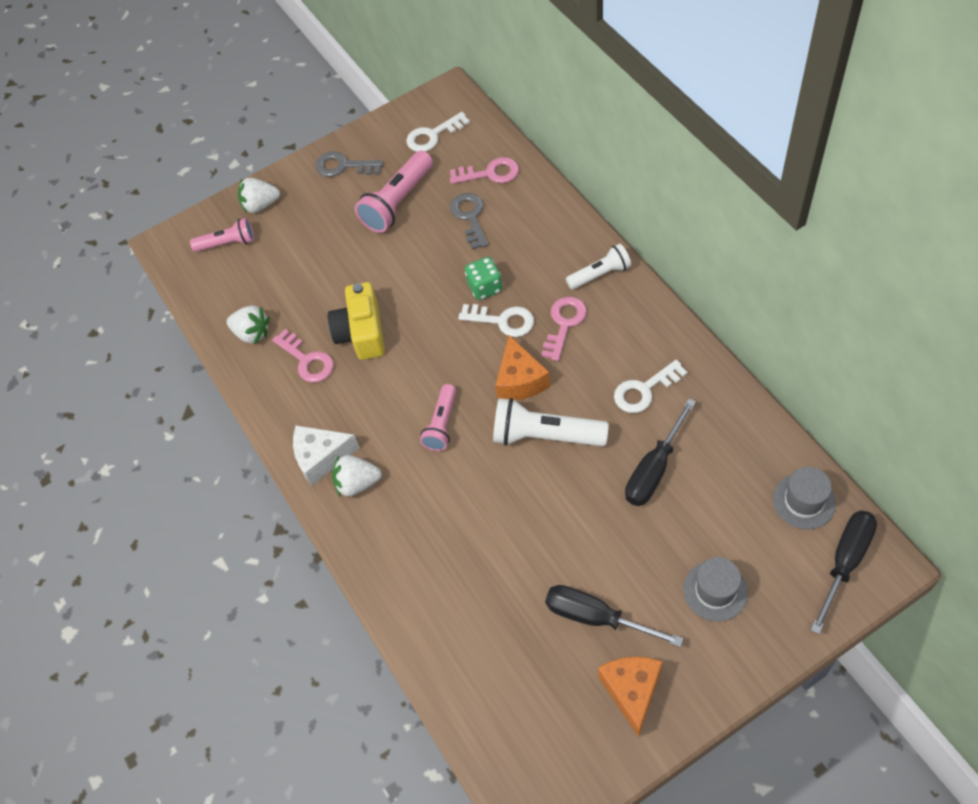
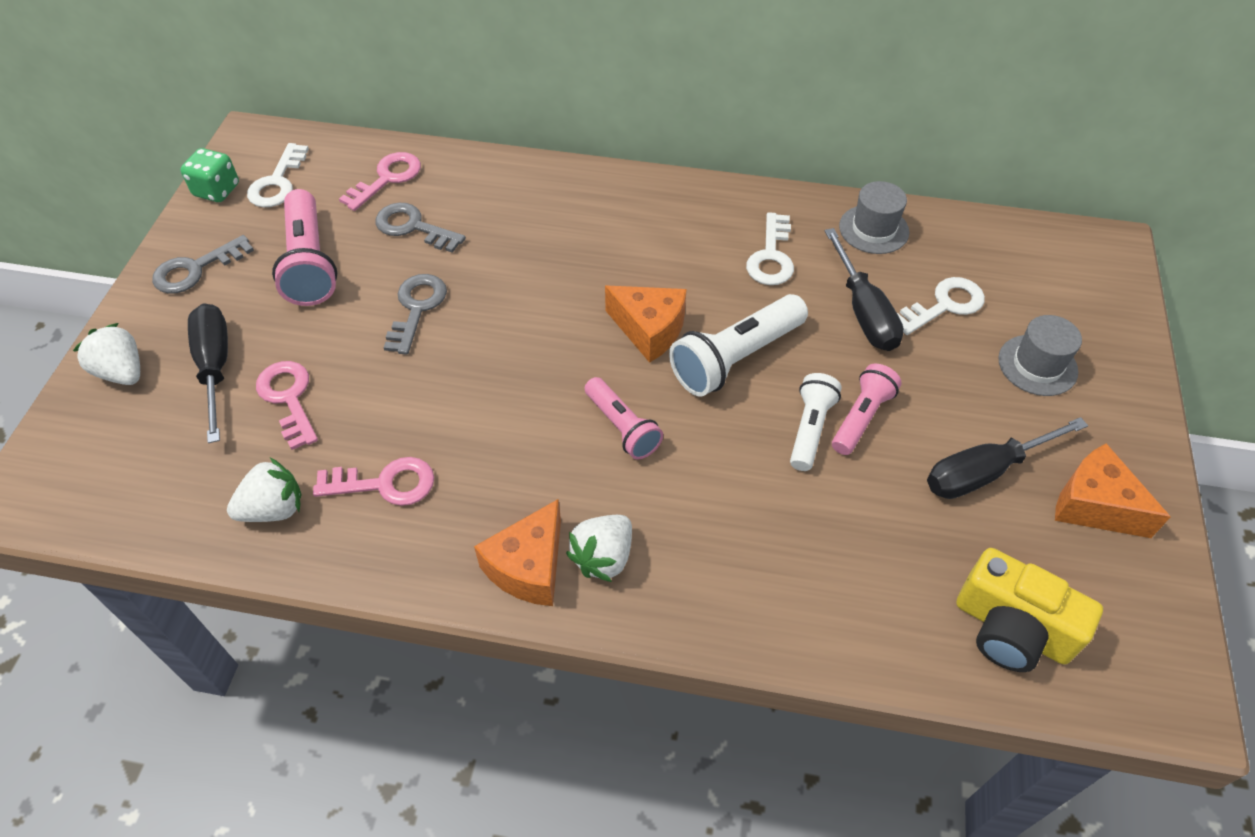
camera: 55 degrees left, 5 degrees down
pink flashlight [190,218,254,252] -> pink flashlight moved to [832,364,902,455]
white strawberry [238,178,280,213] -> white strawberry turned 105 degrees clockwise [73,323,140,385]
white cheese [293,425,360,486] -> orange cheese [474,499,561,606]
yellow camera [328,282,385,360] -> yellow camera moved to [956,548,1103,672]
white key [458,304,534,337] -> white key moved to [897,277,985,335]
green dice [465,257,502,300] -> green dice moved to [180,148,239,202]
pink key [541,297,587,361] -> pink key moved to [256,361,318,450]
white flashlight [566,244,631,290] -> white flashlight moved to [790,373,842,471]
grey hat [773,467,836,529] -> grey hat moved to [839,181,909,254]
black screwdriver [811,510,877,634] -> black screwdriver moved to [188,303,228,443]
none -> grey key [384,274,447,355]

